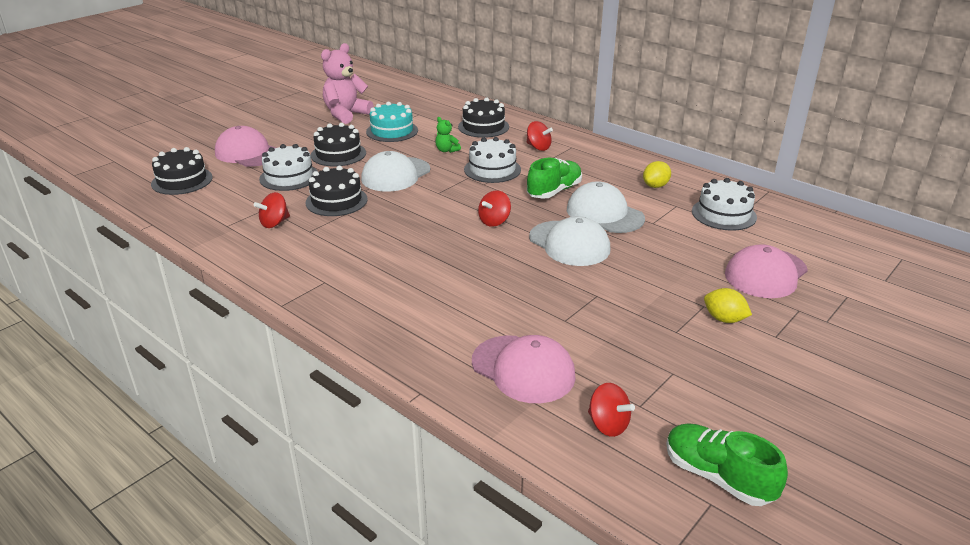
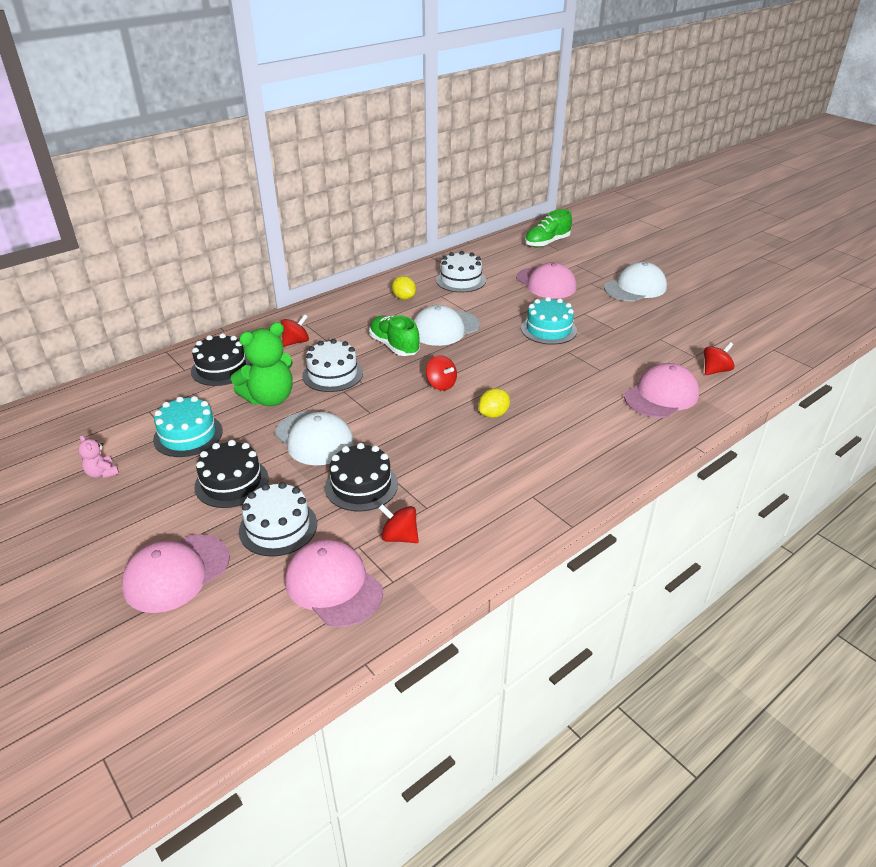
camera: 80 degrees left, 5 degrees up
black cake [151,147,213,195] -> none
red spinning top [254,192,290,228] -> red spinning top turned 150 degrees clockwise [379,504,419,543]
pink teddy bear [321,43,374,124] -> pink teddy bear [78,435,119,478], size x0.47
green teddy bear [436,117,461,153] -> green teddy bear [231,322,293,406], size x2.13
white cap [529,216,610,266] -> white cap moved to [604,262,667,301]
green shoe [666,423,788,506] -> green shoe moved to [525,209,572,247]
yellow lemon [704,288,752,323] -> yellow lemon moved to [478,388,510,418]
none -> pink cap [285,539,383,627]
none -> turquoise cake [521,297,577,345]

